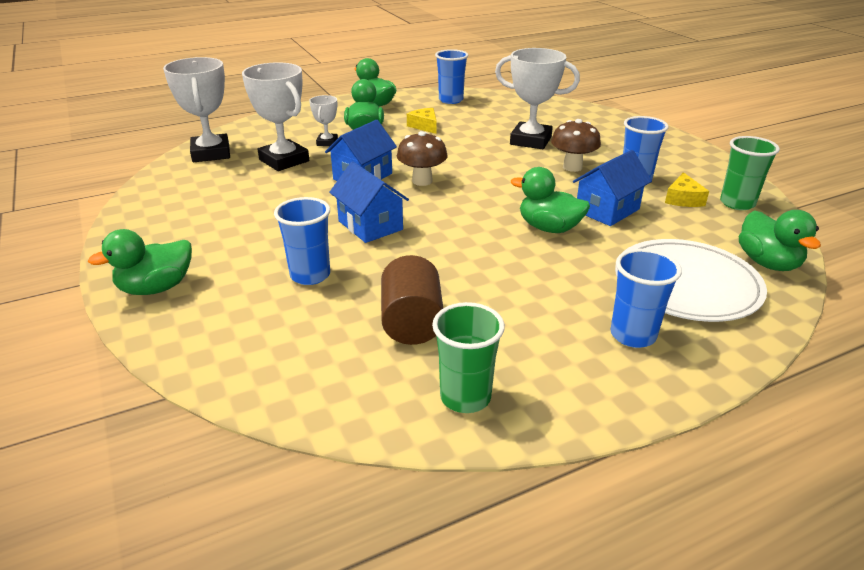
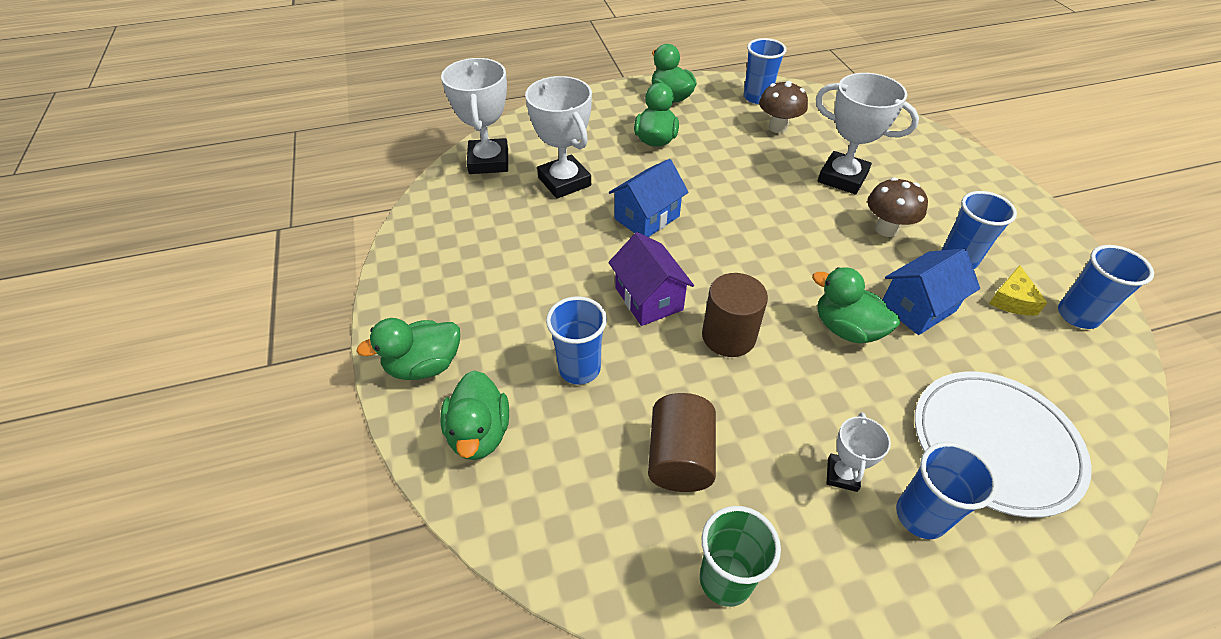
camera: 10 degrees right, 15 degrees up
white trophy [309,95,338,146] -> white trophy moved to [826,412,891,492]
blue house [329,161,409,243] -> purple house [608,232,694,326]
brown mushroom [397,131,448,186] -> brown mushroom moved to [759,81,808,133]
yellow cheese [407,108,437,134] -> none
green cup [720,136,780,210] -> blue cup [1058,245,1154,329]
green duck [739,210,821,271] -> green duck moved to [440,370,509,460]
none -> brown cylinder [702,273,768,357]

